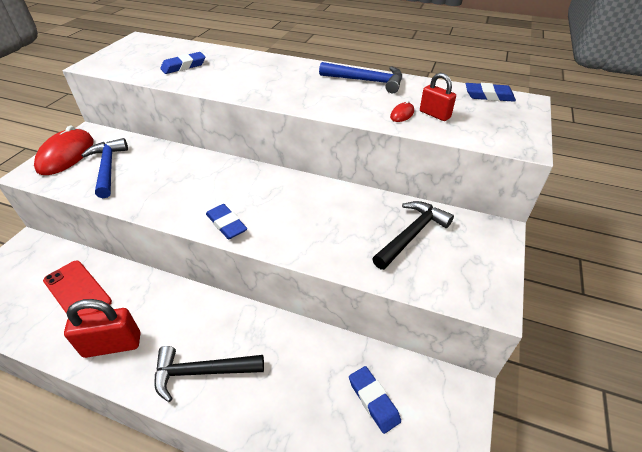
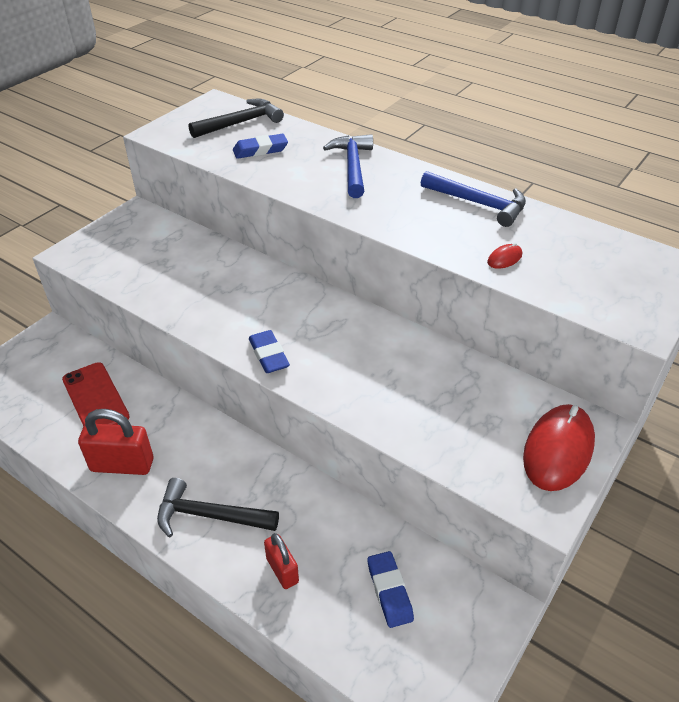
camera: 15 degrees right, 0 degrees up
red mouse [34,126,93,175] -> red mouse moved to [523,404,595,491]
blue hammer [81,138,128,198] -> blue hammer moved to [323,134,373,198]
black hammer [372,201,454,270] -> black hammer moved to [189,99,284,138]
red padlock [420,73,456,121] -> red padlock moved to [264,533,299,589]
blue eraser [466,83,516,102] -> none

